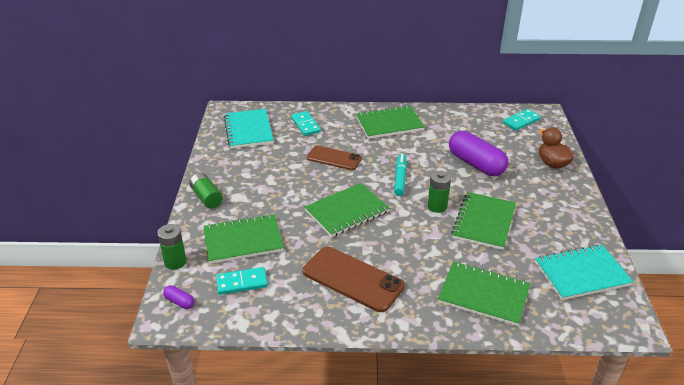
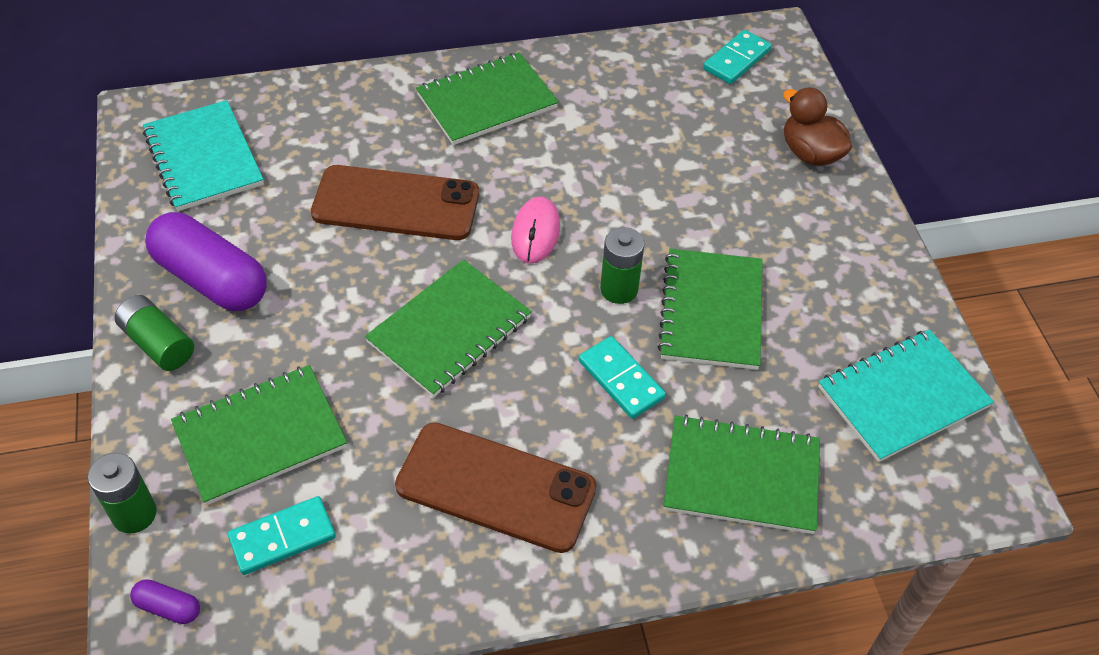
camera: 15 degrees left, 15 degrees up
turquoise domino [291,111,321,136] -> turquoise domino moved to [579,336,666,419]
brown phone [307,146,362,170] -> brown phone [311,165,479,240], size x1.53
turquoise marker [394,153,407,196] -> pink mouse [511,197,560,263]
purple capsule [449,131,508,176] -> purple capsule moved to [145,212,267,311]

